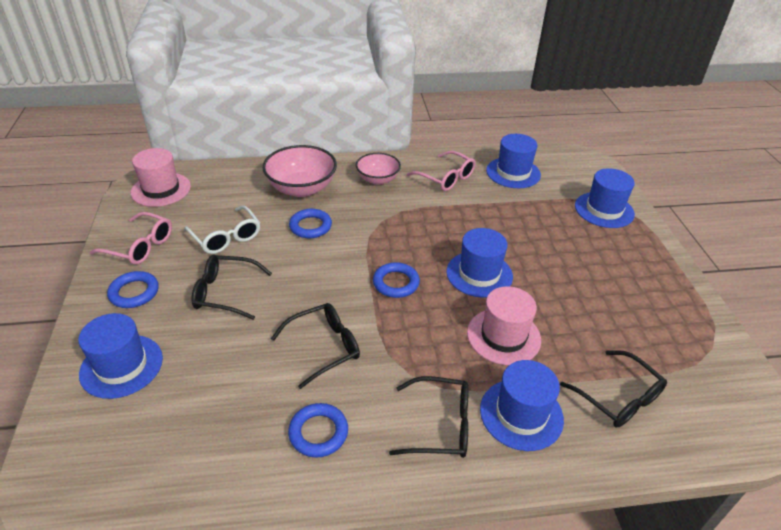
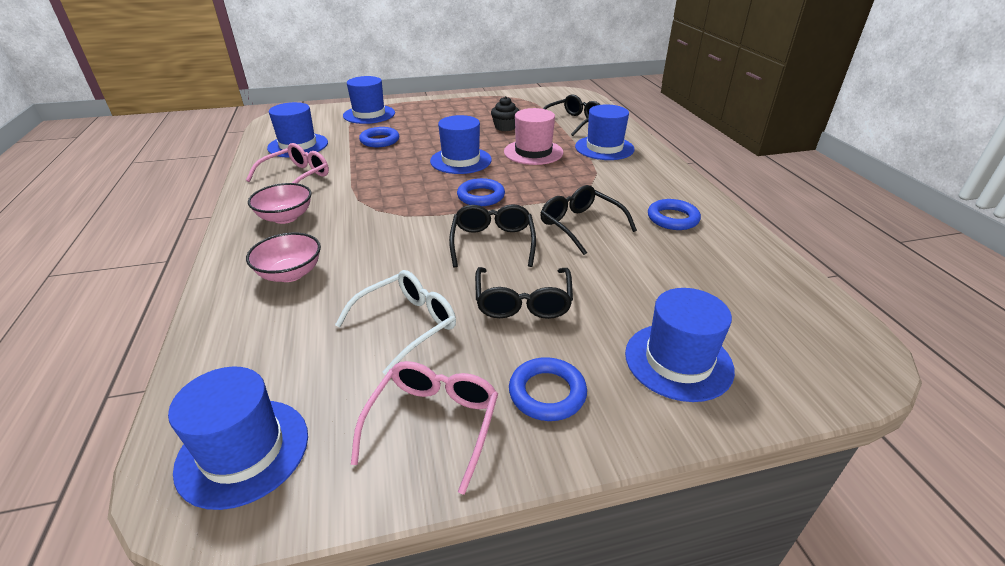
camera: 95 degrees left, 5 degrees down
pink hat [131,148,191,207] -> blue hat [168,367,308,510]
pink bowl [262,145,337,197] -> pink bowl [246,233,321,282], size x0.63
blue ring [289,209,332,238] -> blue ring moved to [359,127,399,147]
black glasses [389,376,469,458] -> black glasses moved to [449,204,536,268]
none -> black cupcake [491,96,520,131]

